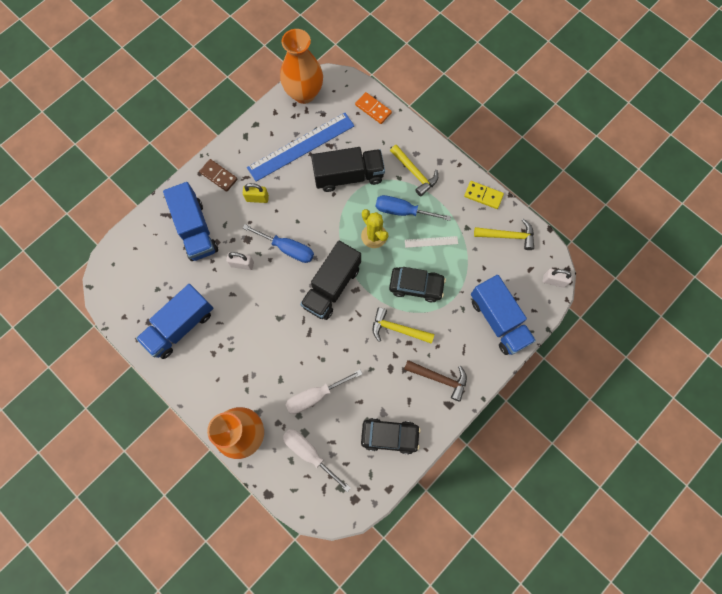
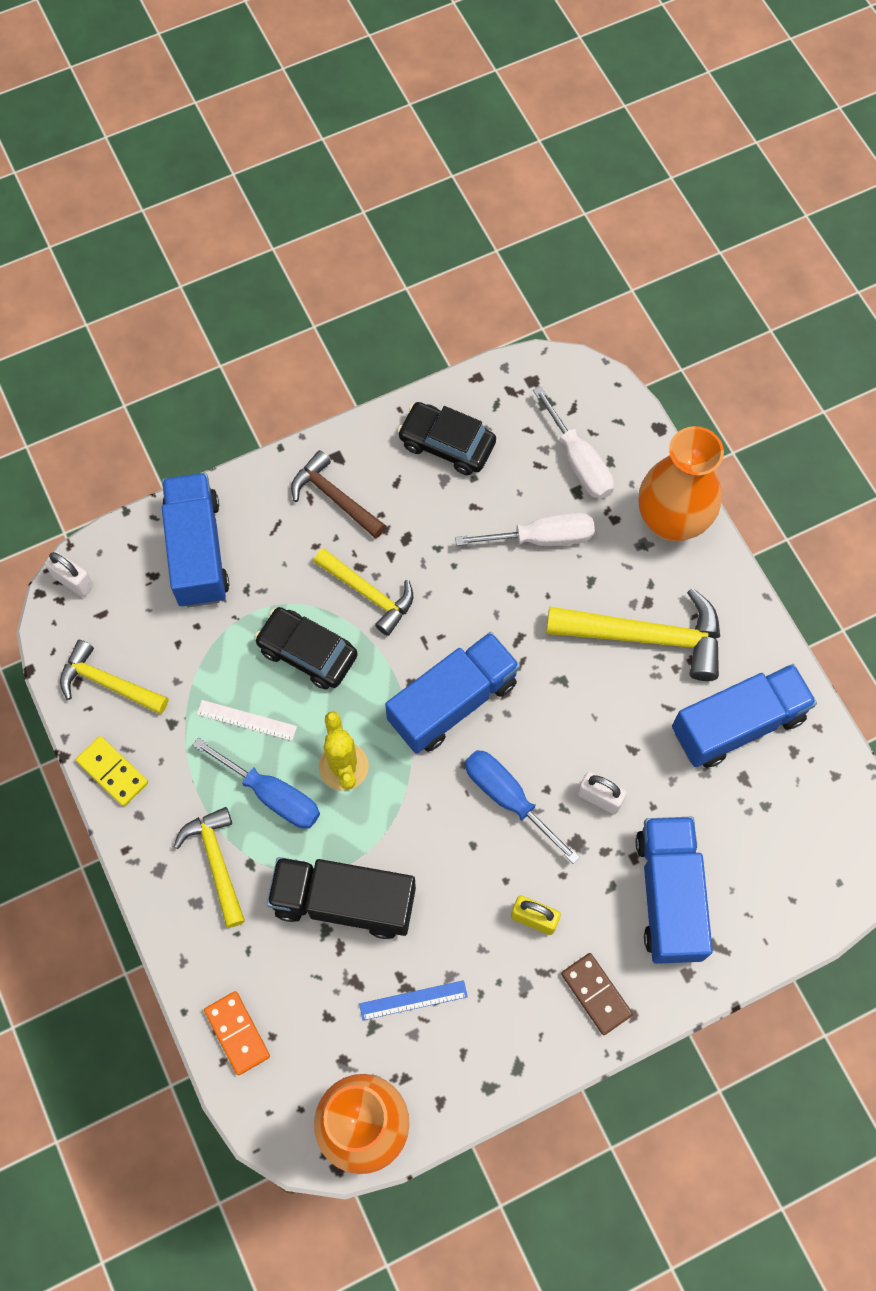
camera: 160 degrees left, 5 degrees down
blue ruler [247,113,355,182] -> blue ruler [359,980,468,1020], size x0.44
black truck [300,241,361,320] -> blue truck [385,632,520,754]
none -> yellow hammer [546,588,720,681]

